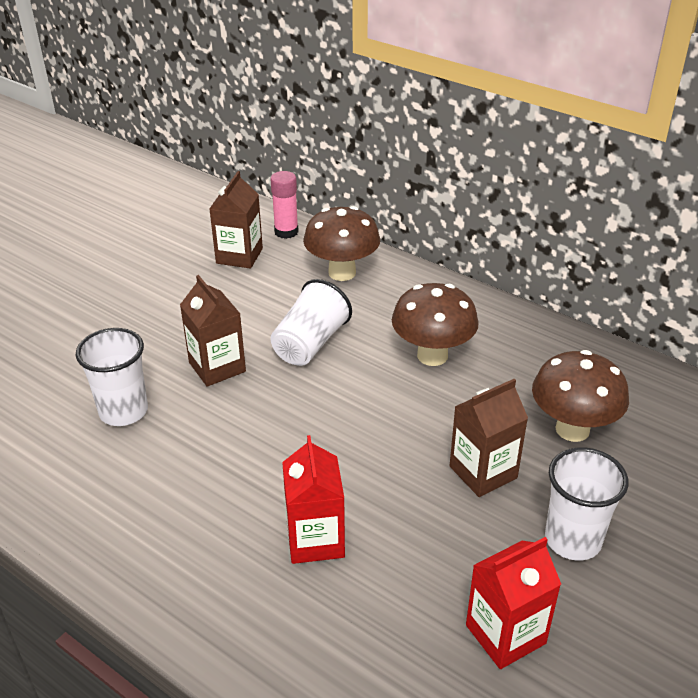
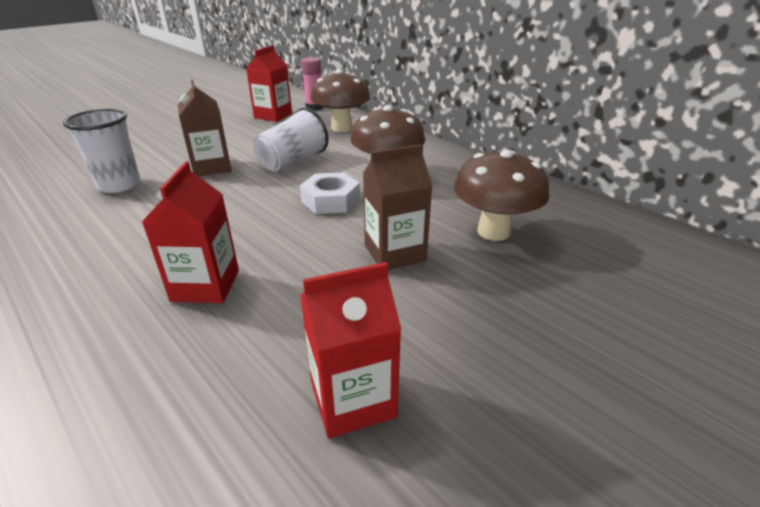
camera: 10 degrees right, 5 degrees down
brown carton [209,171,263,269] -> red carton [246,45,292,122]
white cup [545,447,629,561] -> none
none -> white nut [300,172,360,214]

